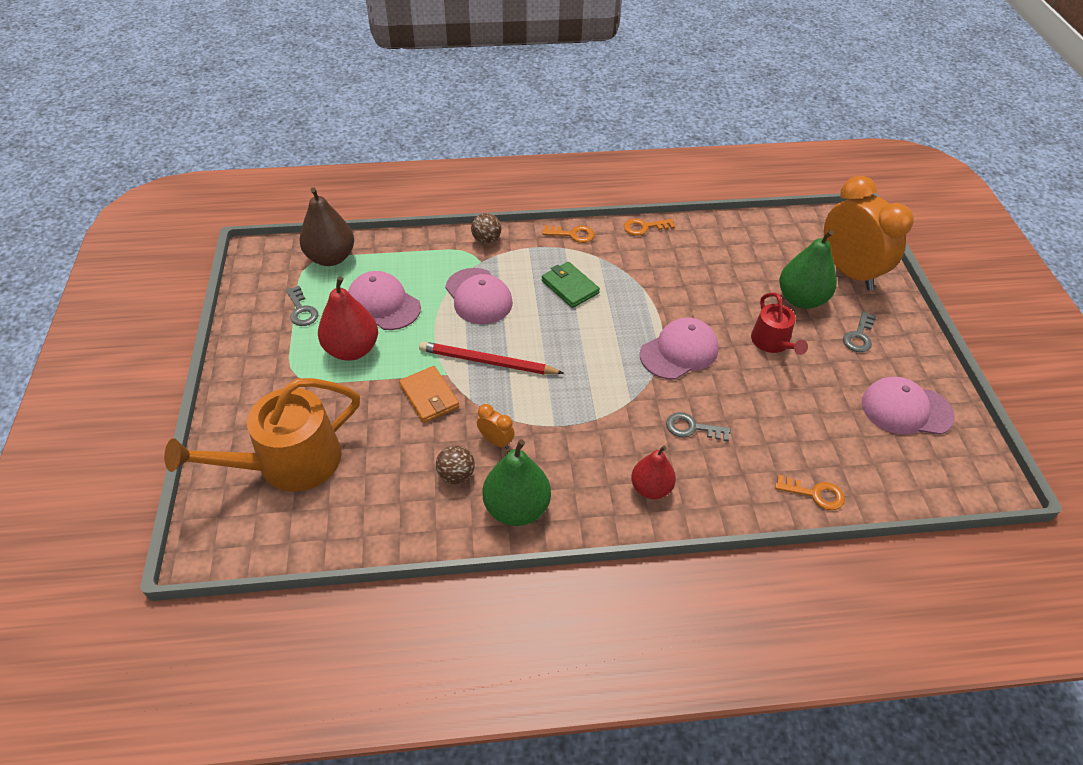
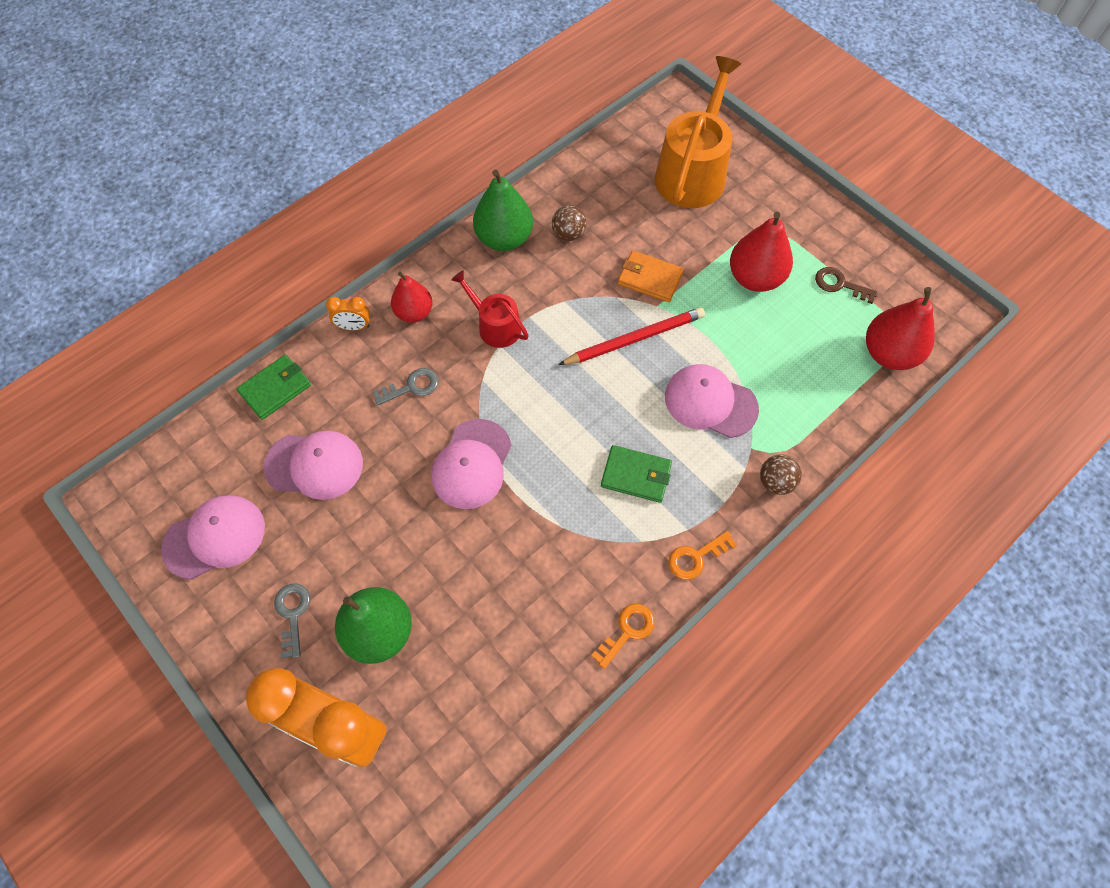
camera: 145 degrees right, 15 degrees up
grey key [286,286,318,326] -> brown key [815,267,878,304]
brown pear [300,187,354,266] -> red pear [866,287,934,370]
pink cap [348,271,421,330] -> pink cap moved to [264,431,363,500]
orange clock [477,404,515,449] -> orange clock moved to [326,297,370,331]
red watering can [751,293,808,355] -> red watering can moved to [451,270,529,348]
orange key [775,475,845,510] -> green wallet [237,355,311,420]

